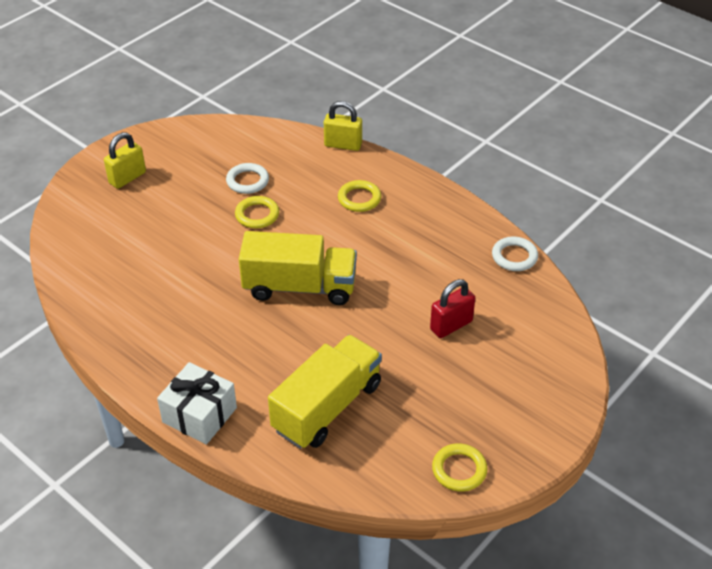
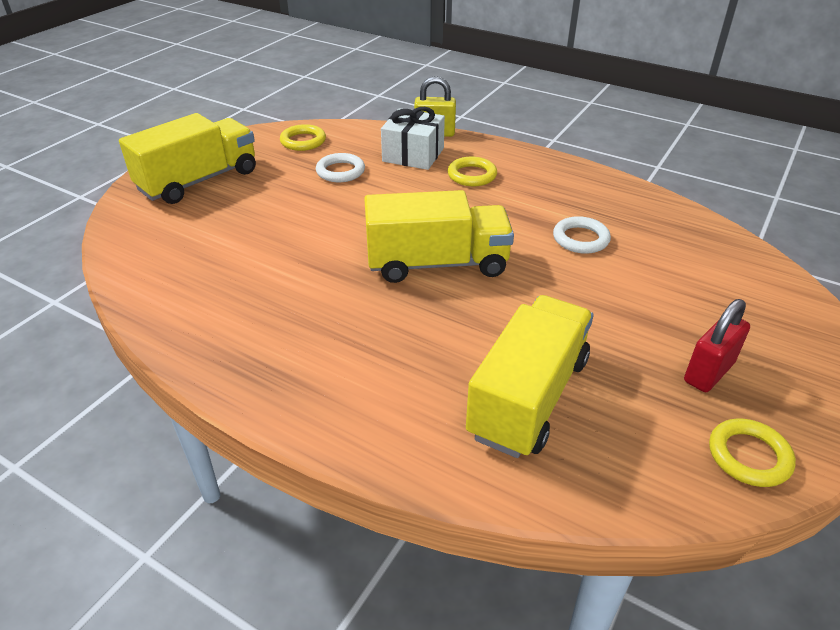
camera: 10 degrees left, 5 degrees down
yellow padlock [104,132,146,189] -> yellow truck [119,113,256,204]
white gift [157,362,237,445] -> white gift moved to [381,107,445,170]
yellow ring [235,196,279,228] -> yellow ring moved to [280,124,326,151]
red padlock [430,279,475,338] -> red padlock moved to [684,299,750,392]
white ring [492,236,538,271] -> white ring moved to [553,216,611,254]

